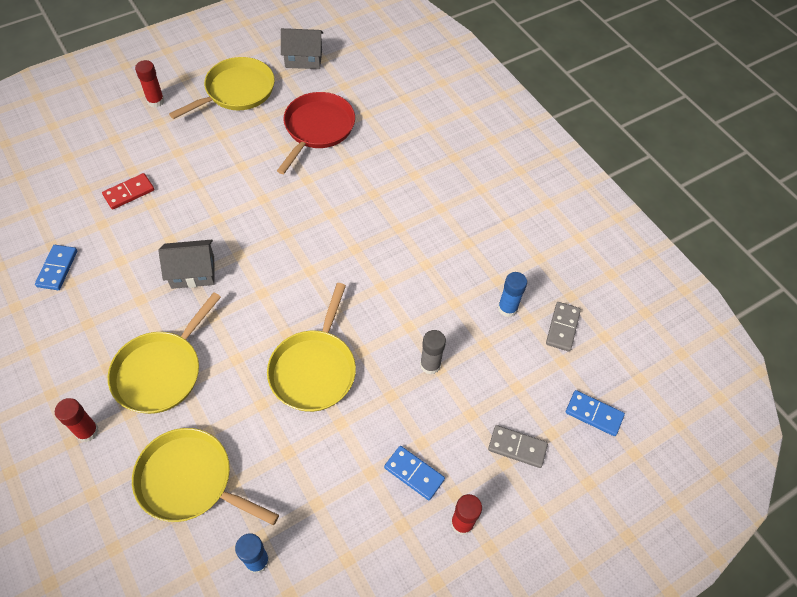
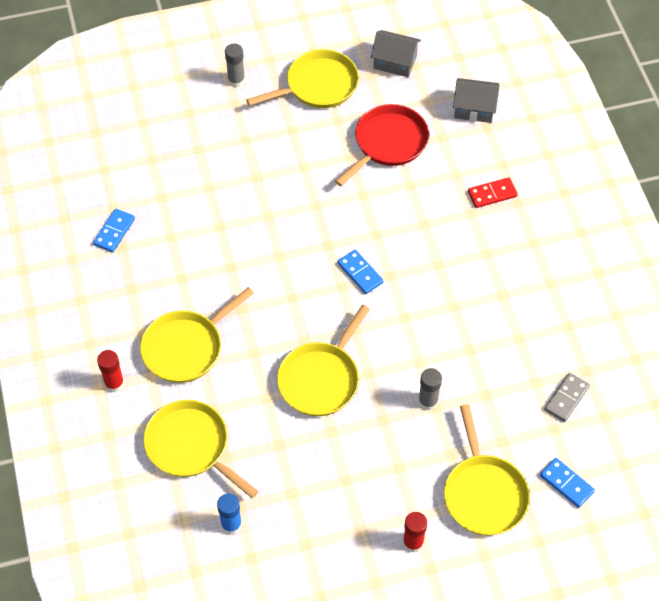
camera: 20 degrees right, 0 degrees up
red domino [102,173,154,210] -> red domino moved to [468,177,518,208]
red glue stick [135,60,164,108] -> grey glue stick [225,44,245,87]
grey house [159,240,215,289] -> grey house moved to [453,78,499,123]
blue domino [384,446,445,500] -> blue domino moved to [338,250,384,294]
grey domino [488,425,548,468] -> yellow pan [444,404,530,536]
blue glue stick [498,272,527,317] -> none

